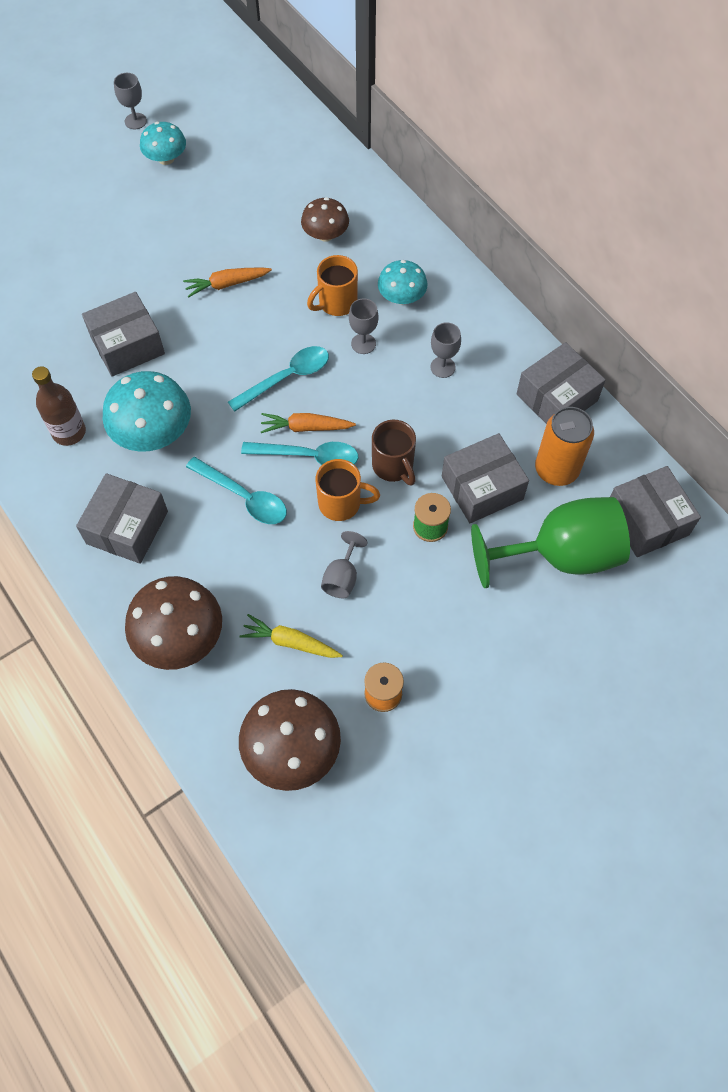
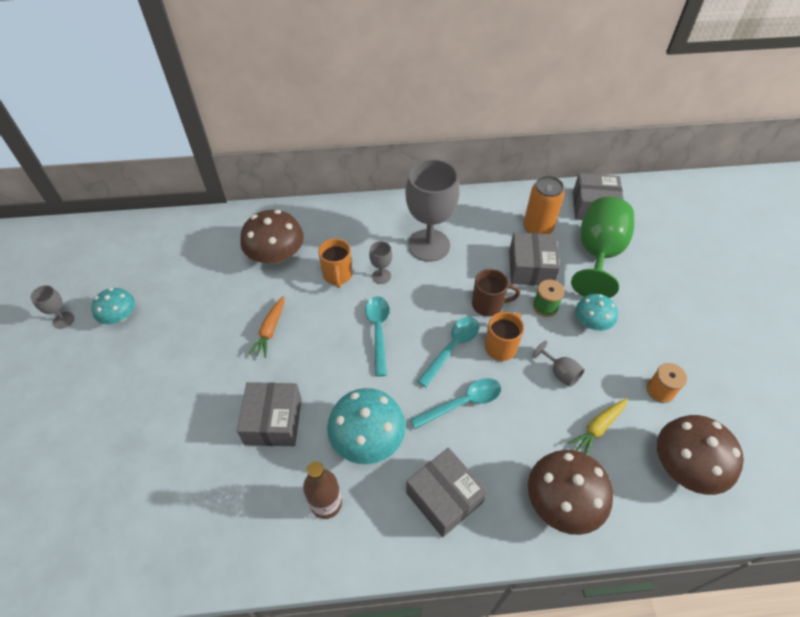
camera: 60 degrees left, 10 degrees down
orange carrot [261,413,356,433] -> none
brown mushroom [301,197,349,242] -> brown mushroom [240,210,304,264], size x1.63
turquoise mushroom [378,260,427,304] -> turquoise mushroom moved to [576,294,618,331]
grey goblet [430,322,461,378] -> grey goblet [406,159,460,262], size x2.30
grey box [516,342,606,424] -> none

